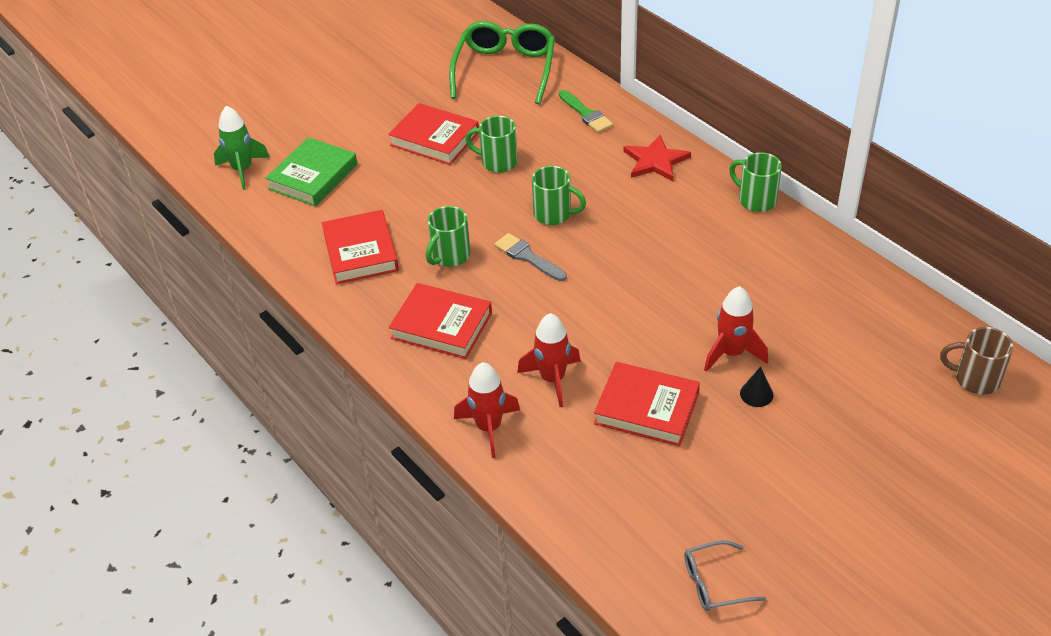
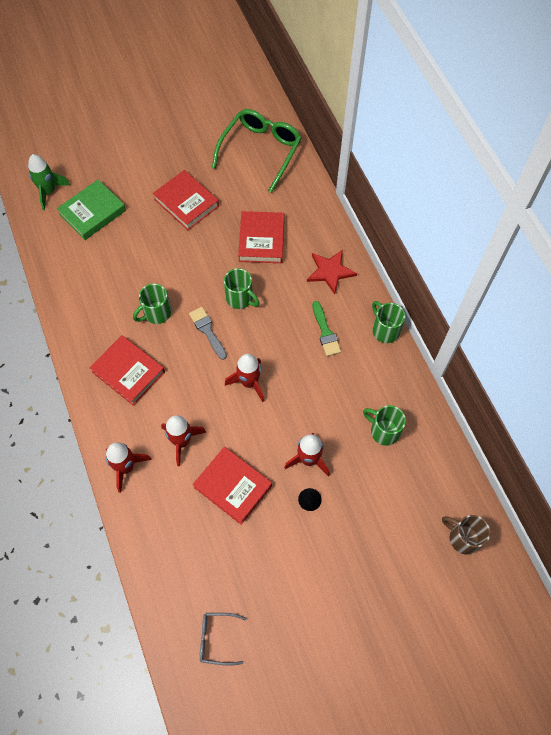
camera: 15 degrees right, 20 degrees up
red book [322,210,399,284] -> red book moved to [238,211,284,263]
green mug [465,116,518,173] -> green mug moved to [363,405,406,446]
green brush [559,90,613,133] -> green brush moved to [312,301,341,356]
none -> red rocket [225,354,264,402]

